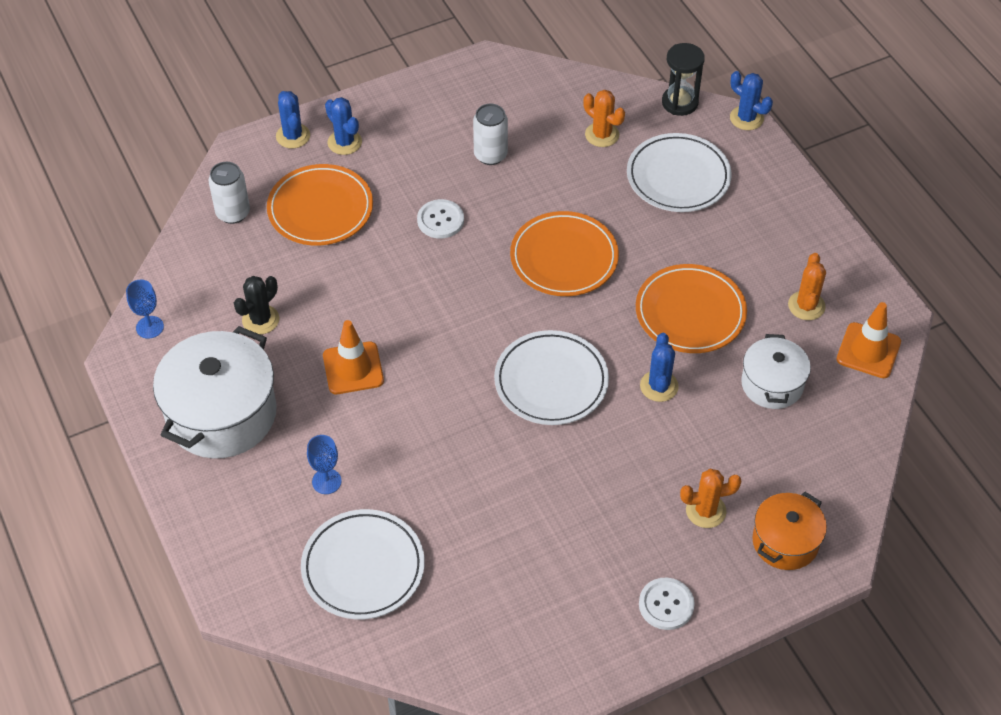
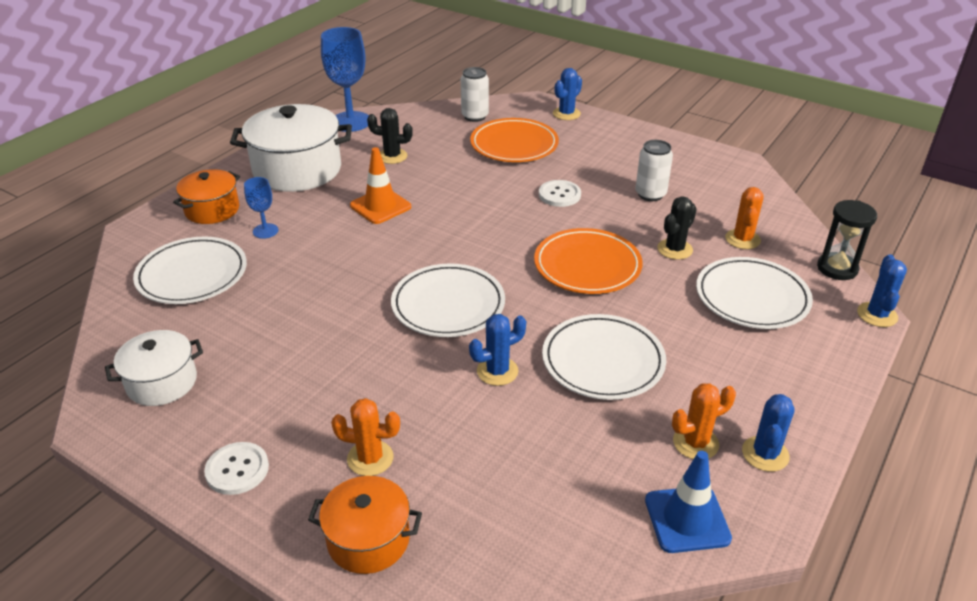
camera: 60 degrees right, 15 degrees down
blue goblet [126,280,164,339] -> blue goblet [321,27,369,132], size x1.95
blue cactus [325,97,362,155] -> blue cactus moved to [742,394,795,472]
orange plate [636,264,747,353] -> white plate [542,314,666,400]
orange cactus [680,469,742,528] -> orange cactus turned 45 degrees counterclockwise [331,398,400,476]
white pot [741,334,811,409] -> white pot moved to [105,330,203,406]
orange traffic cone [836,302,901,378] -> blue traffic cone [645,451,732,553]
none -> orange pot [173,169,240,224]
none -> black cactus [657,196,697,260]

